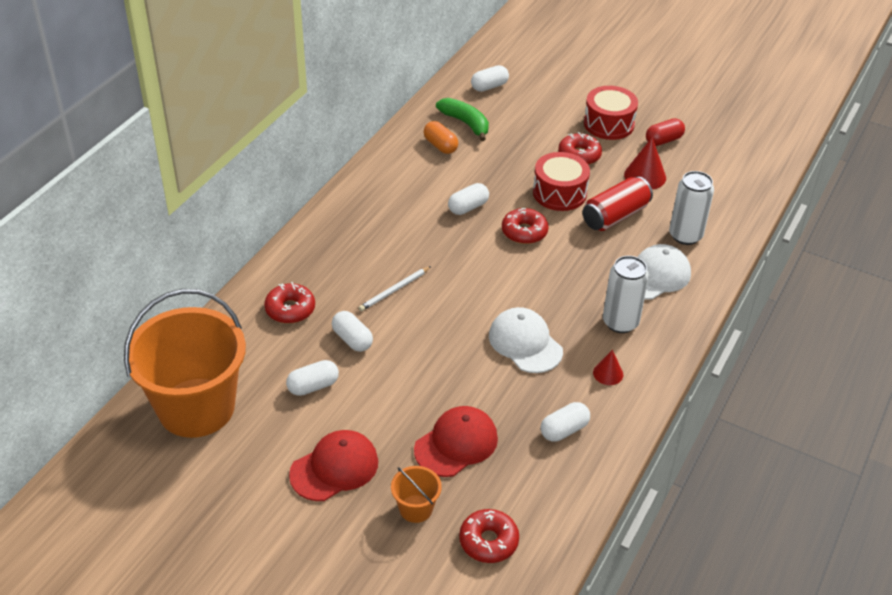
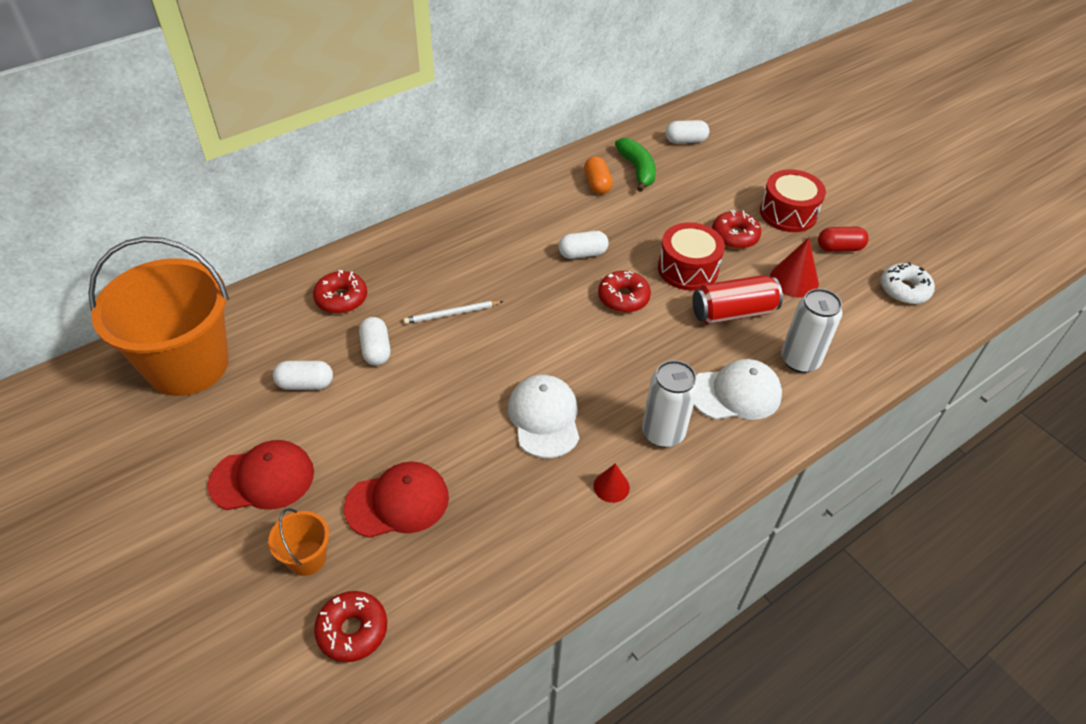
camera: 25 degrees right, 5 degrees up
white capsule [541,402,590,442] -> none
none -> white donut [881,262,935,304]

